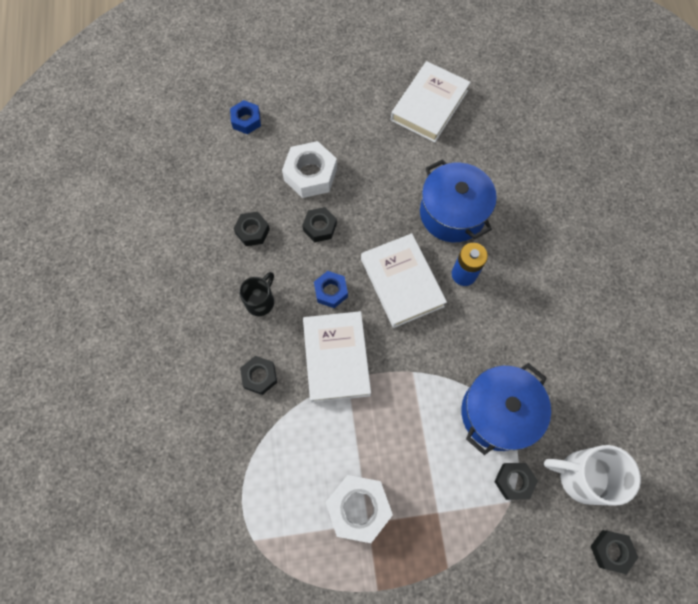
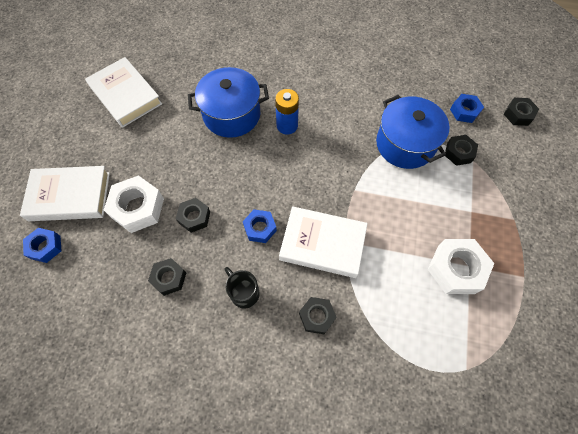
camera: 70 degrees left, 5 degrees down
white book [361,233,447,328] -> white book moved to [20,166,110,221]
white mug [544,445,641,506] -> blue nut [450,94,484,123]

